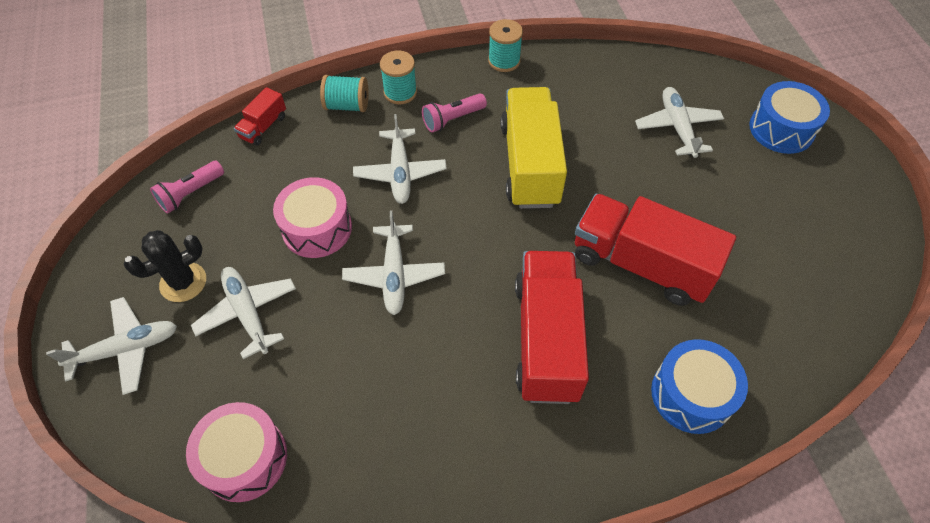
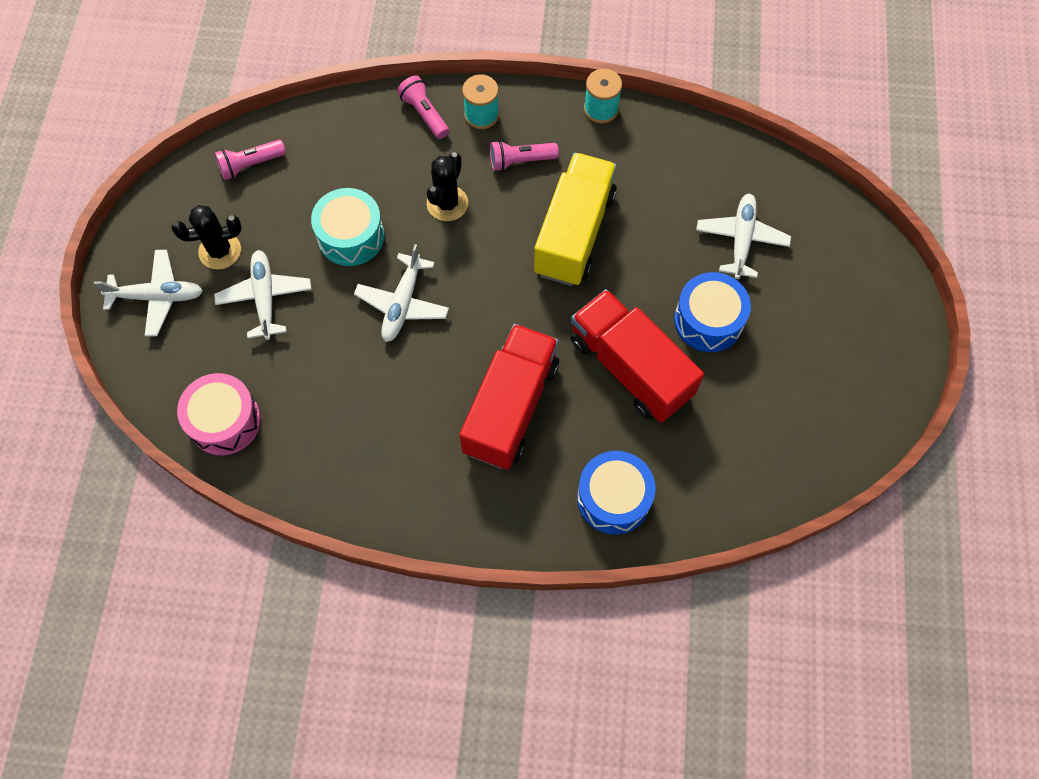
camera: 20 degrees right, 10 degrees up
red truck [234,87,286,146] -> none
pink drum [273,177,352,258] -> turquoise drum [311,188,384,266]
turquoise spool [320,75,369,112] -> pink flashlight [397,75,449,139]
white plane [353,114,447,204] -> black cactus [427,152,468,221]
blue drum [749,81,830,154] -> blue drum moved to [674,272,751,352]

